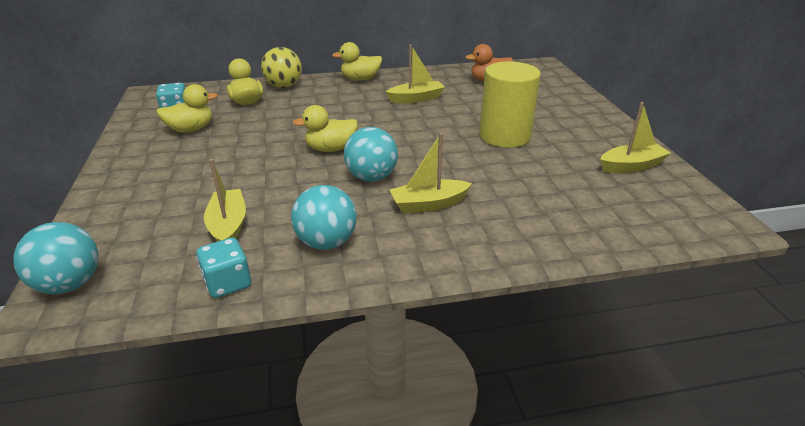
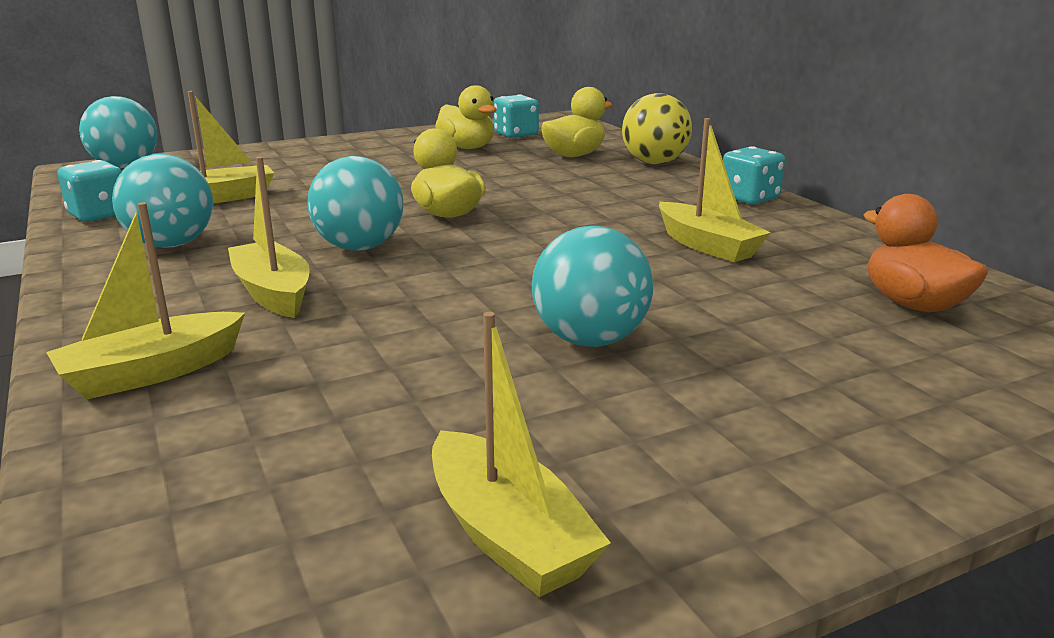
camera: 75 degrees right, 10 degrees down
yellow duck [332,42,382,80] -> turquoise dice [723,146,785,205]
yellow cylinder [479,61,541,148] -> turquoise ball [532,226,653,347]
none -> yellow boat [46,202,245,399]

